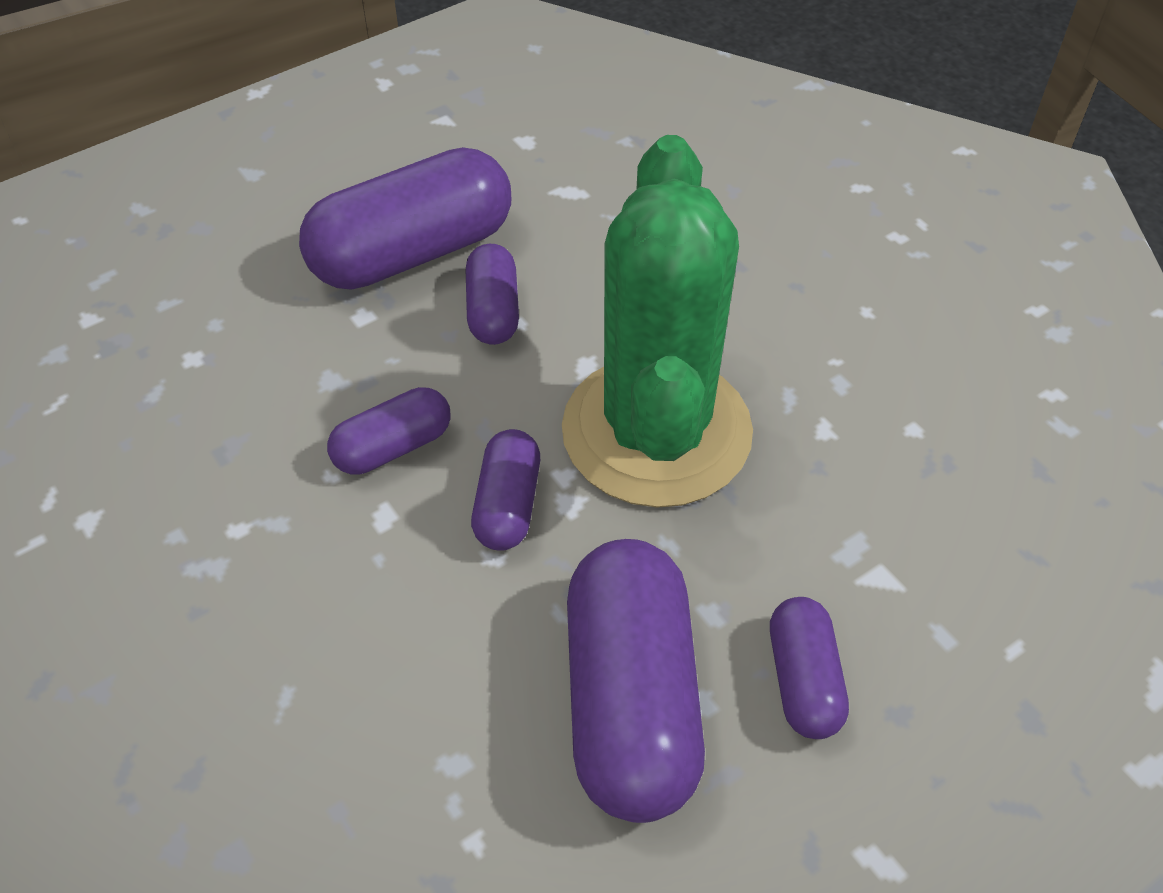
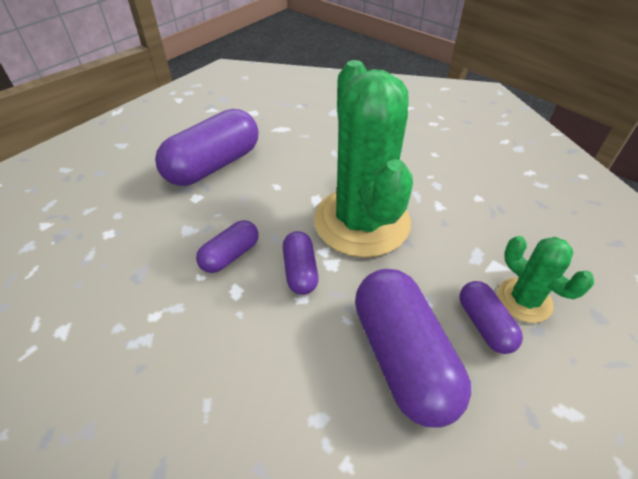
camera: 15 degrees left, 5 degrees down
purple capsule [466,244,519,345] -> none
none -> green cactus [497,236,594,323]

